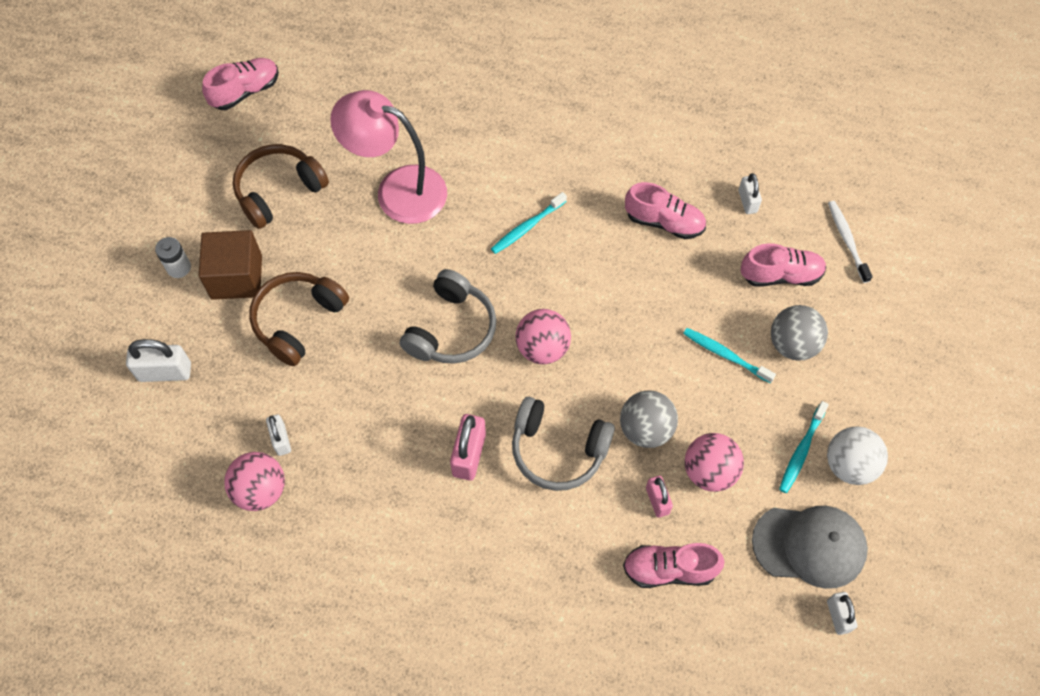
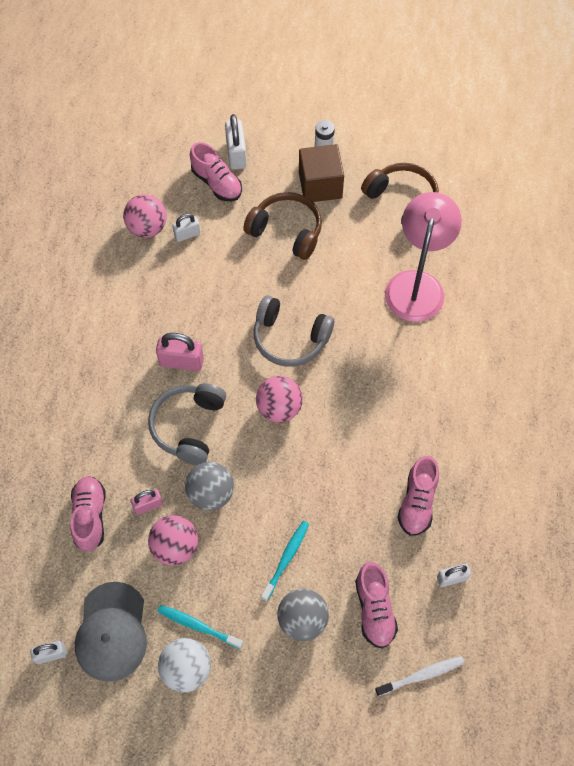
camera: 85 degrees right, 0 degrees up
pink shoe [202,58,279,110] -> pink shoe moved to [190,142,242,201]
turquoise toothbrush [491,192,567,254] -> none

